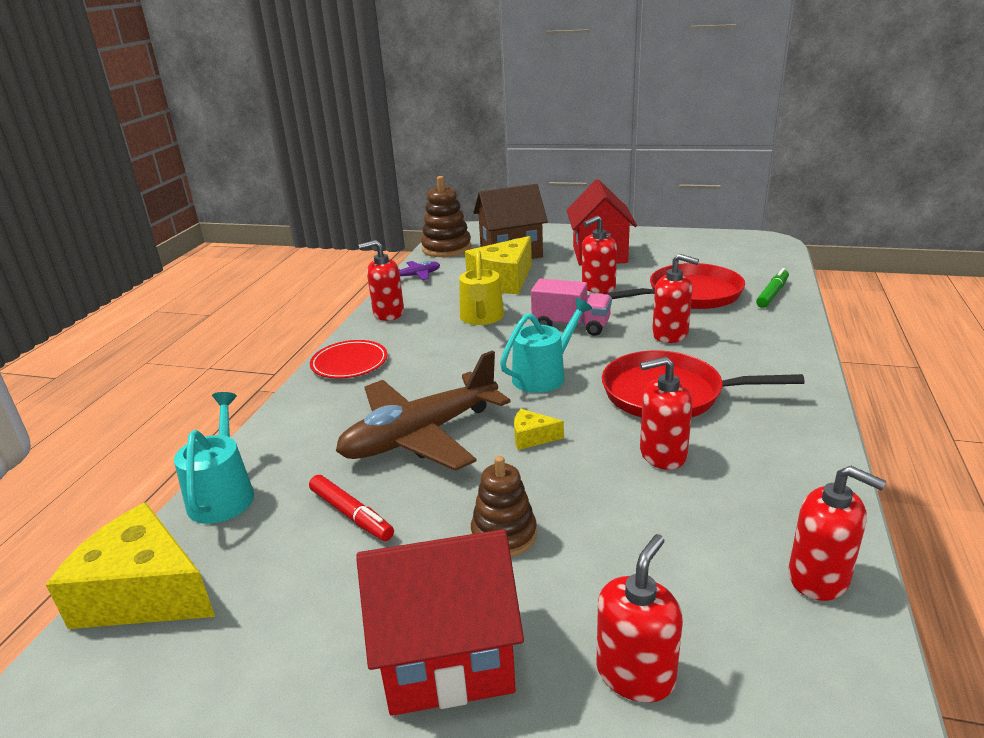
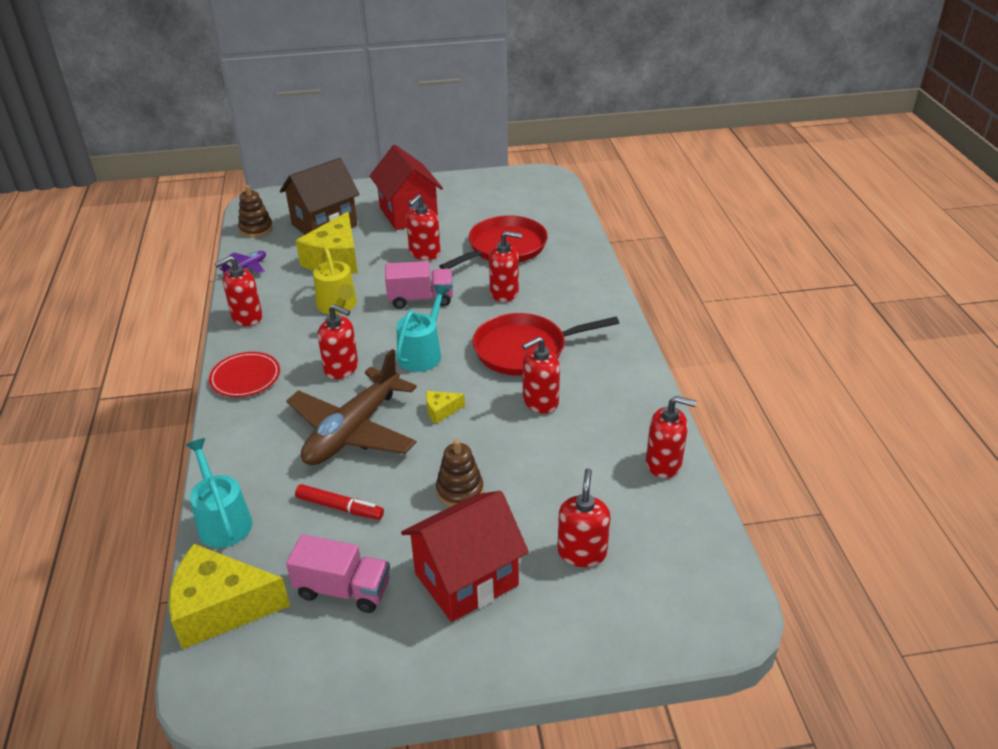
camera: 25 degrees left, 10 degrees up
brown stacking toy [421,176,471,257] -> brown stacking toy [238,185,273,237], size x0.66
green marker [756,268,789,308] -> none
none -> pink truck [286,534,390,613]
none -> red soap dispenser [318,304,358,379]

